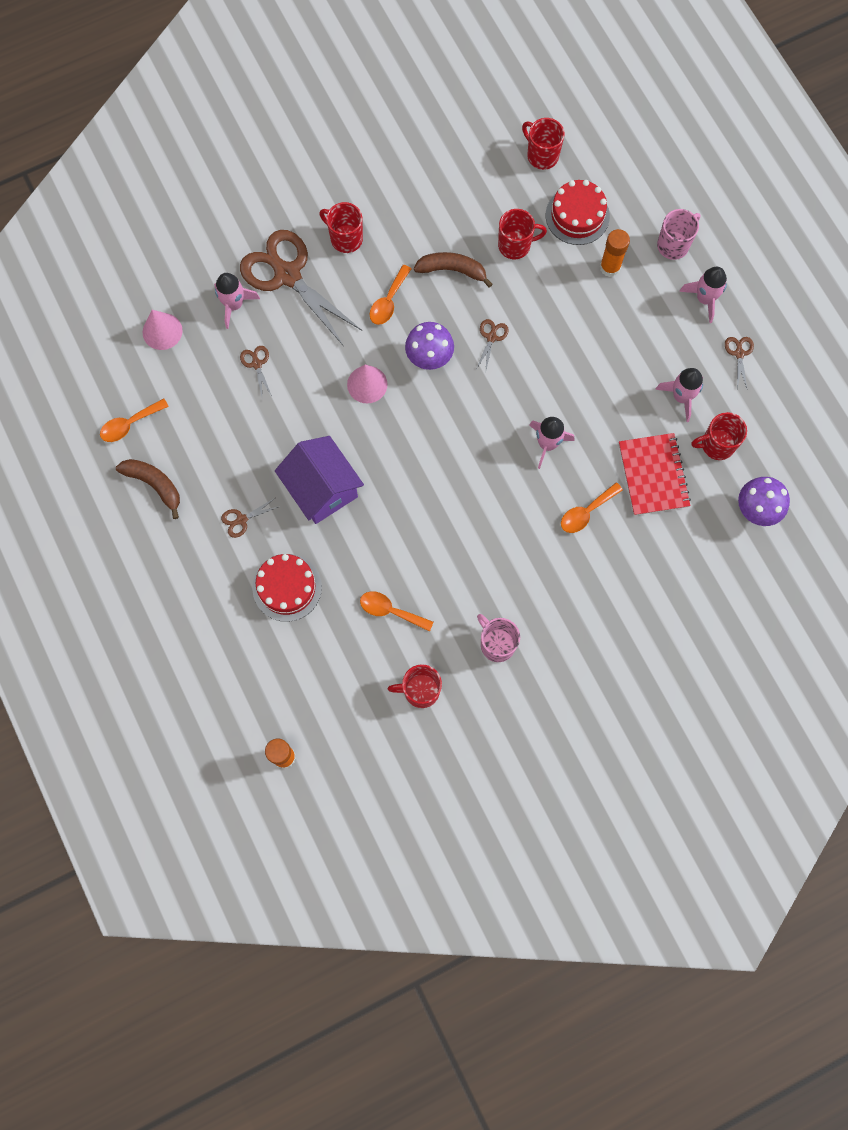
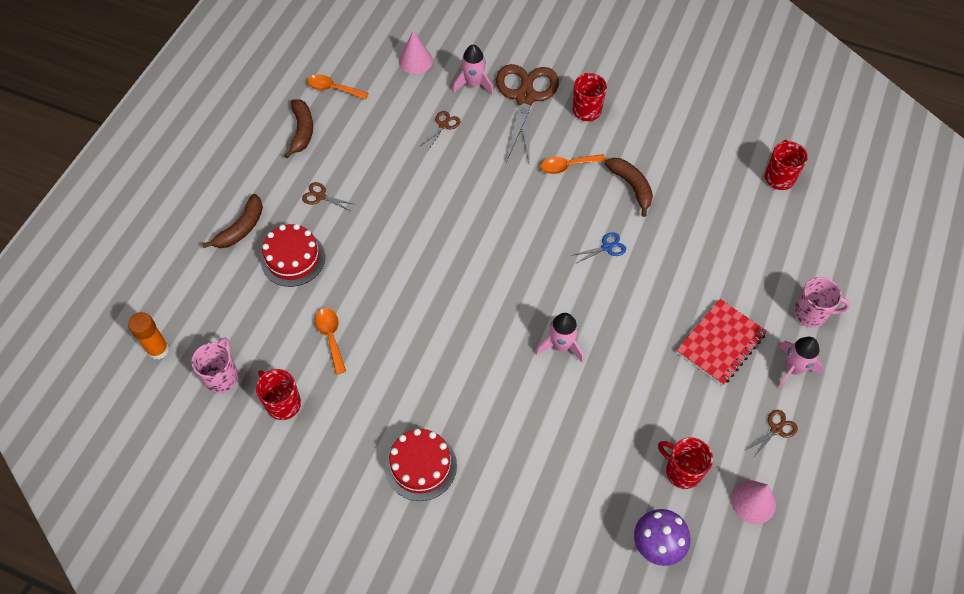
camera: 50 degrees right, 15 degrees down
purple house [275,436,364,524] -> none
pink cone [347,365,388,404] -> pink cone moved to [731,481,776,524]
purple mushroom [405,322,454,370] -> none
brown scissors [476,319,509,370] -> blue scissors [571,232,626,264]
pink mug [477,614,520,662] -> pink mug moved to [192,338,239,393]
red mug [498,209,547,259] -> none
red cake [546,180,610,245] -> red cake moved to [385,429,457,501]
orange spoon [561,482,623,533] -> none
orange glue stick [600,229,630,277] -> none
red notebook [619,433,691,516] -> red notebook moved to [676,299,767,386]
pink rocket [655,368,703,422] -> none
none -> brown banana [202,194,263,248]

